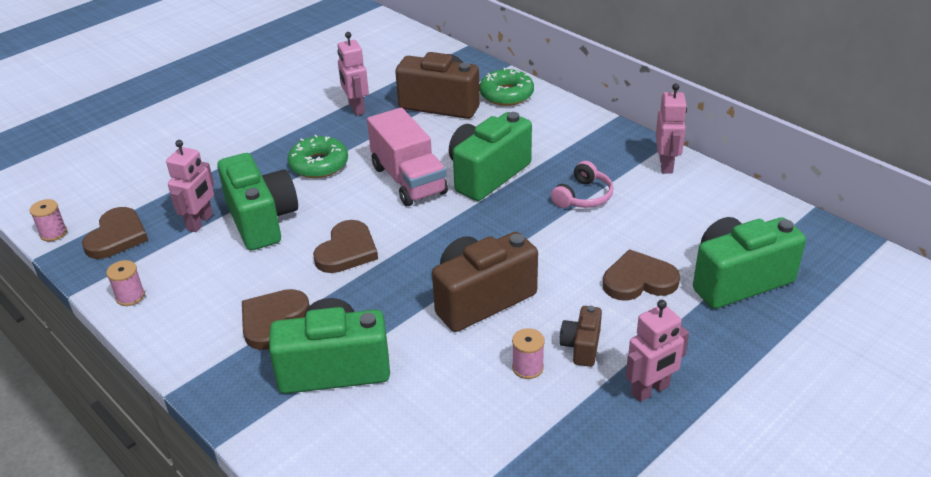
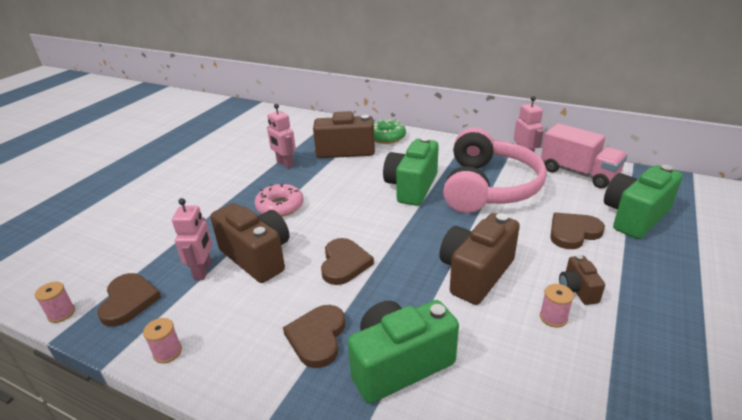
camera: 20 degrees left, 5 degrees down
green camera [217,153,298,251] -> brown camera [210,203,290,283]
green donut [287,135,348,178] -> pink donut [255,183,304,217]
pink truck [367,108,448,206] -> pink truck moved to [541,123,628,188]
pink headphones [551,161,613,208] -> pink headphones [443,128,547,213], size x2.44
pink robot [626,300,689,402] -> none

